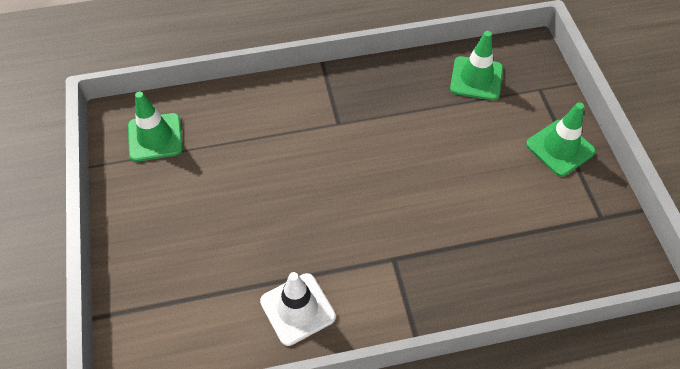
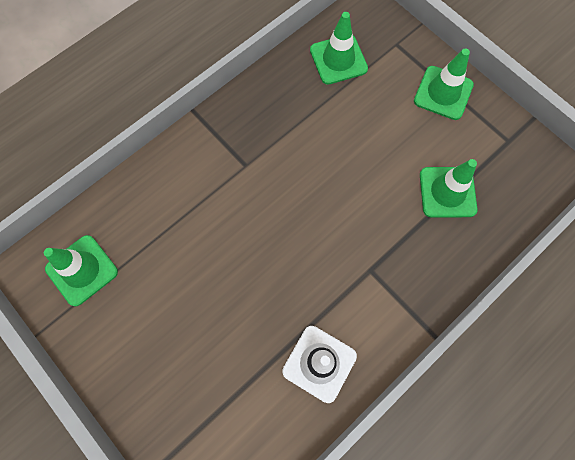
camera: 30 degrees left, 15 degrees up
none -> green traffic cone [420,159,478,217]

